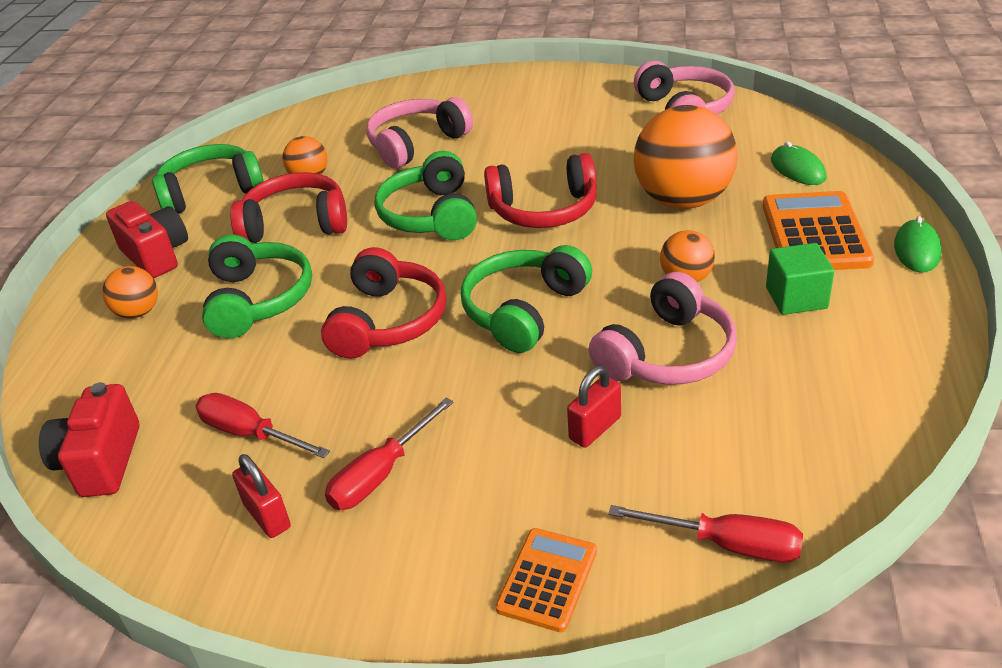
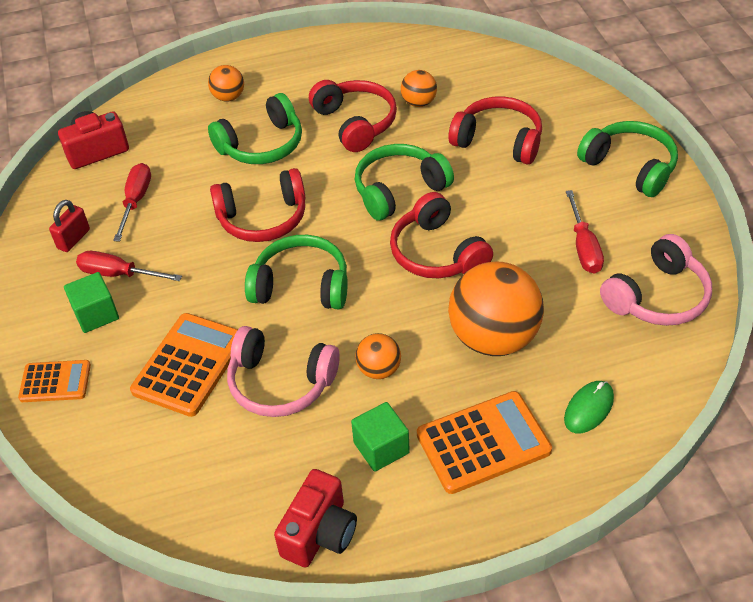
camera: 65 degrees right, 10 degrees up
red camera [106,201,188,278] -> red camera moved to [274,469,357,567]
green headphones [152,144,264,213] -> green headphones moved to [577,121,678,197]
pink headphones [367,97,473,168] -> red headphones [448,96,542,165]
red padlock [567,366,621,448] -> orange calculator [130,313,238,417]
red screwdriver [609,505,803,562] -> red screwdriver moved to [566,190,604,274]
green mouse [894,216,941,273] -> none
none -> green cube [64,272,119,333]

